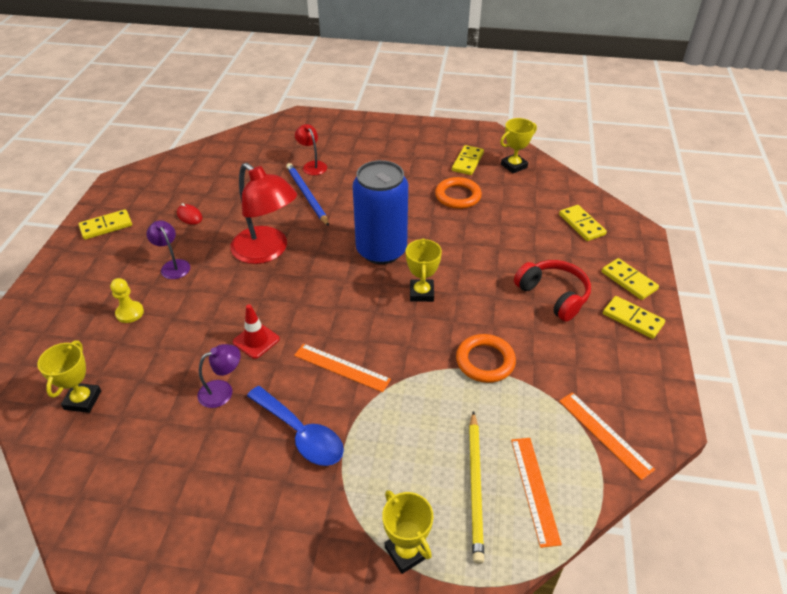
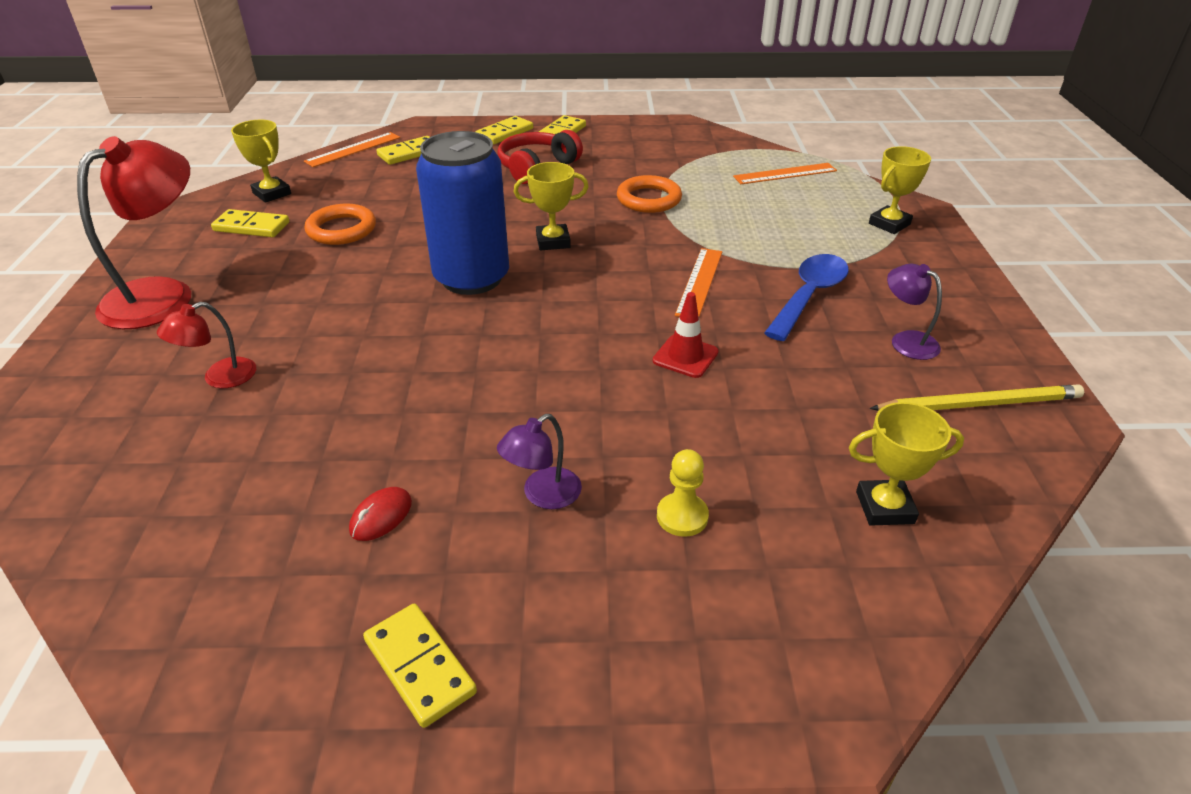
camera: 100 degrees left, 5 degrees down
purple lamp [197,344,241,408] -> purple lamp moved to [887,264,942,360]
red lamp [230,163,297,264] -> red lamp moved to [77,136,191,329]
blue pencil [286,163,329,226] -> none
yellow pencil [469,411,484,564] -> yellow pencil moved to [869,384,1084,411]
orange ruler [559,392,655,480] -> orange ruler moved to [304,132,400,167]

